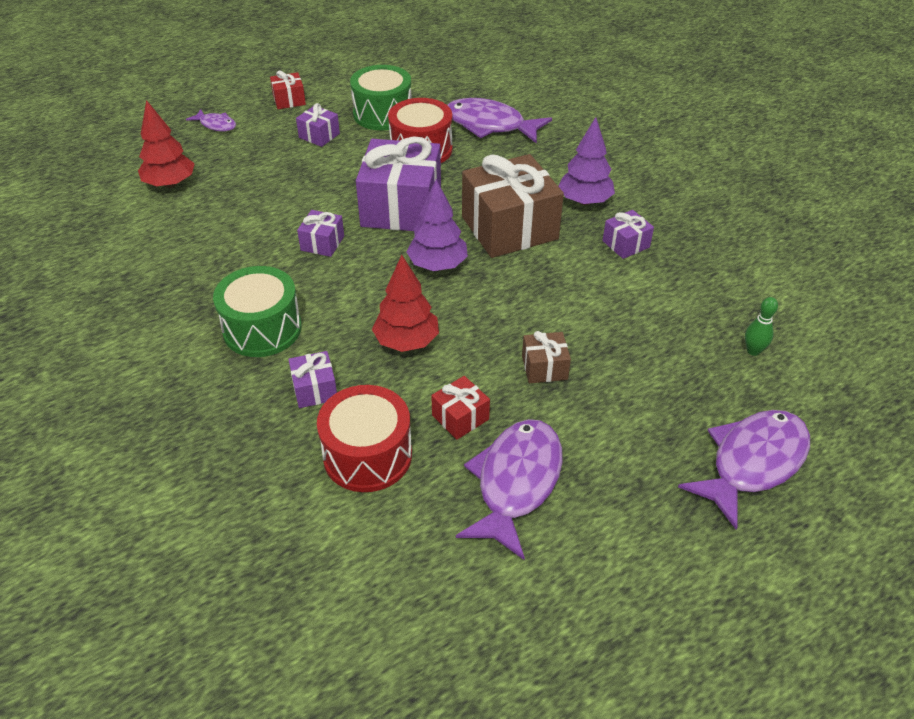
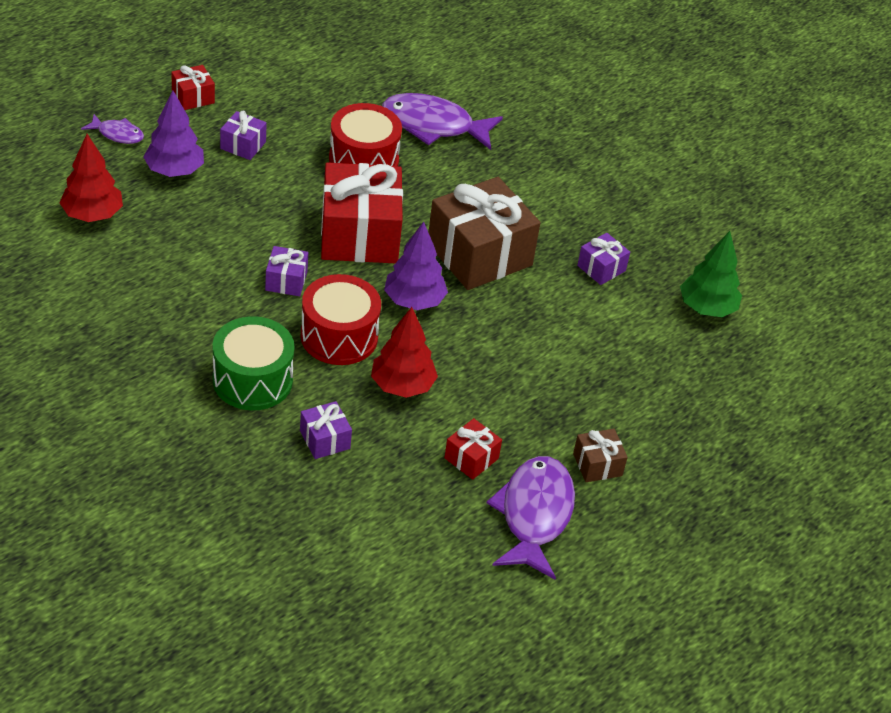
camera: 15 degrees left, 0 degrees up
red drum [317,385,412,492] -> red drum moved to [301,274,381,365]
green drum [350,65,412,130] -> none
purple gift [356,136,441,231] -> red gift [321,162,403,263]
brown gift [522,331,571,383] -> brown gift moved to [573,429,628,482]
purple tree [558,117,615,205] -> purple tree moved to [143,90,204,177]
purple fish [678,410,810,530] -> none
green bowling pin [745,297,778,356] -> none
none -> green tree [680,231,742,317]

